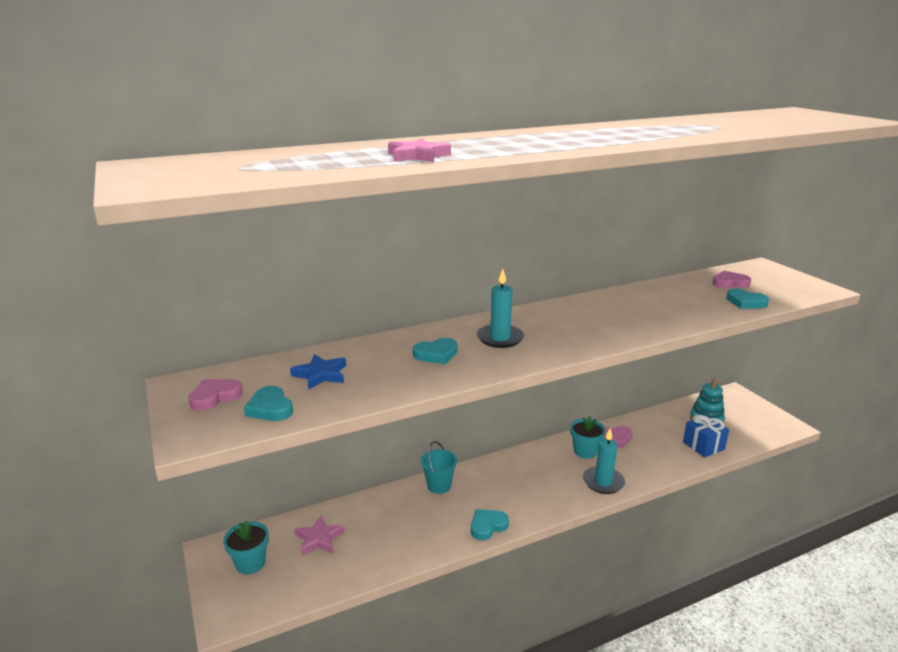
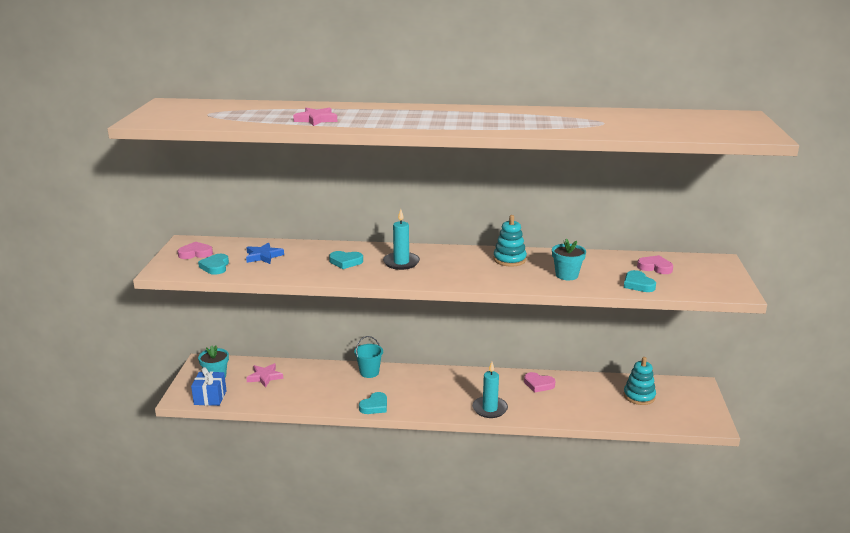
camera: 30 degrees right, 0 degrees up
turquoise heart [471,509,509,540] -> turquoise heart turned 135 degrees clockwise [359,392,387,414]
turquoise flower pot [570,416,606,459] -> turquoise flower pot moved to [552,238,586,280]
blue gift [683,414,729,457] -> blue gift moved to [191,367,227,406]
none -> turquoise stacking toy [493,215,527,267]

